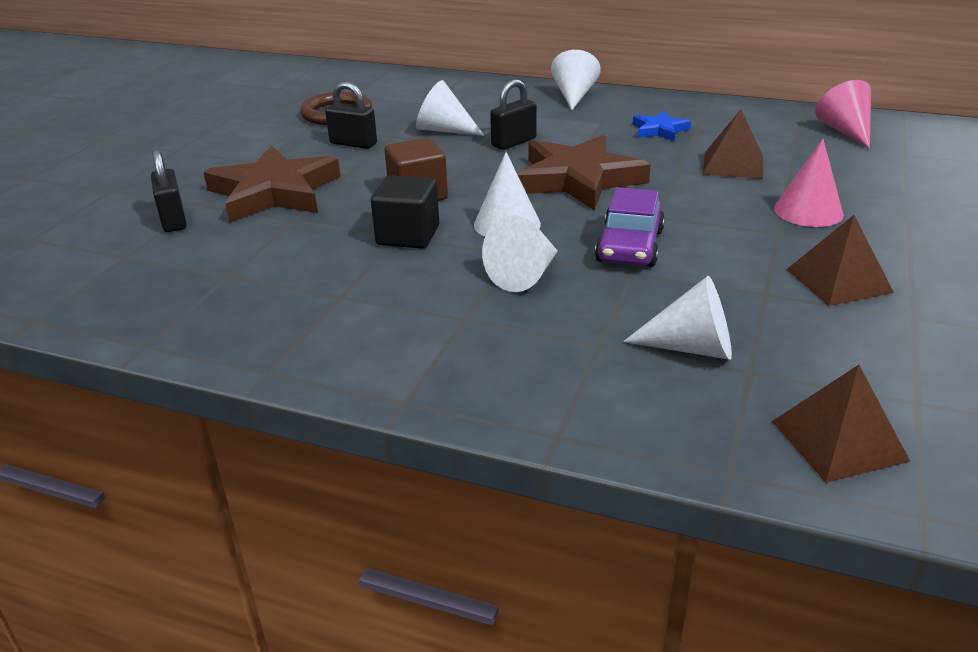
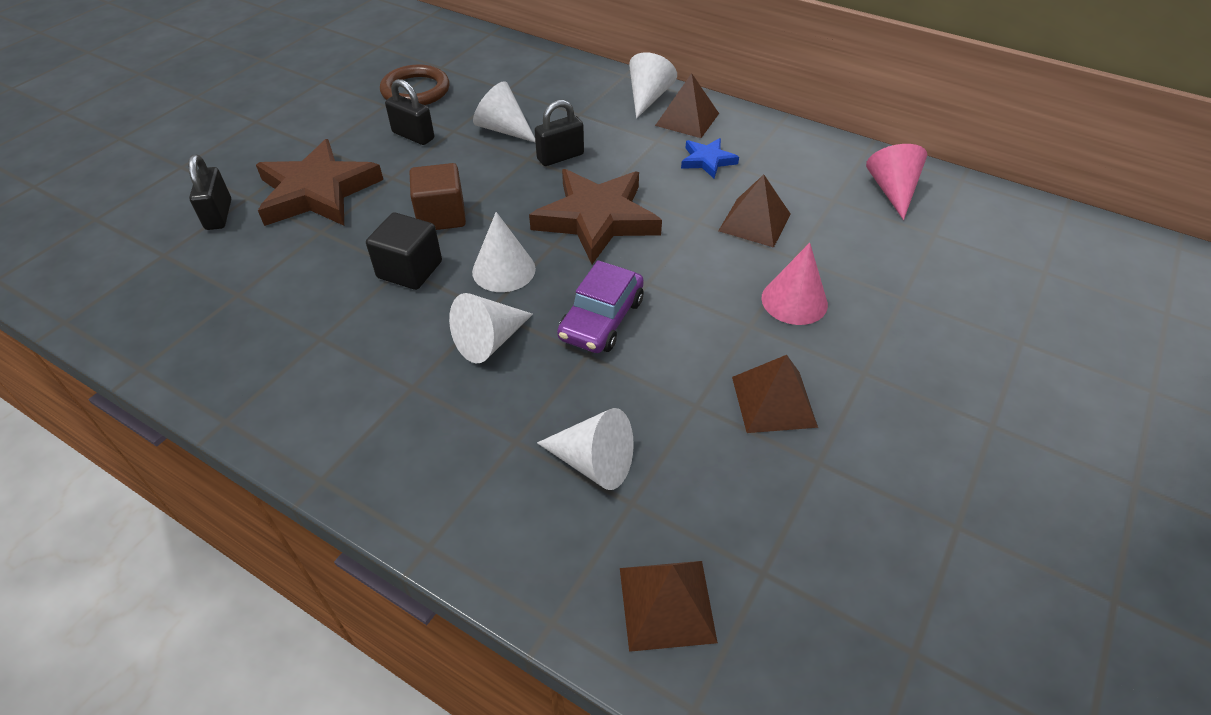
camera: 10 degrees right, 15 degrees up
none -> brown pyramid [655,73,719,138]

